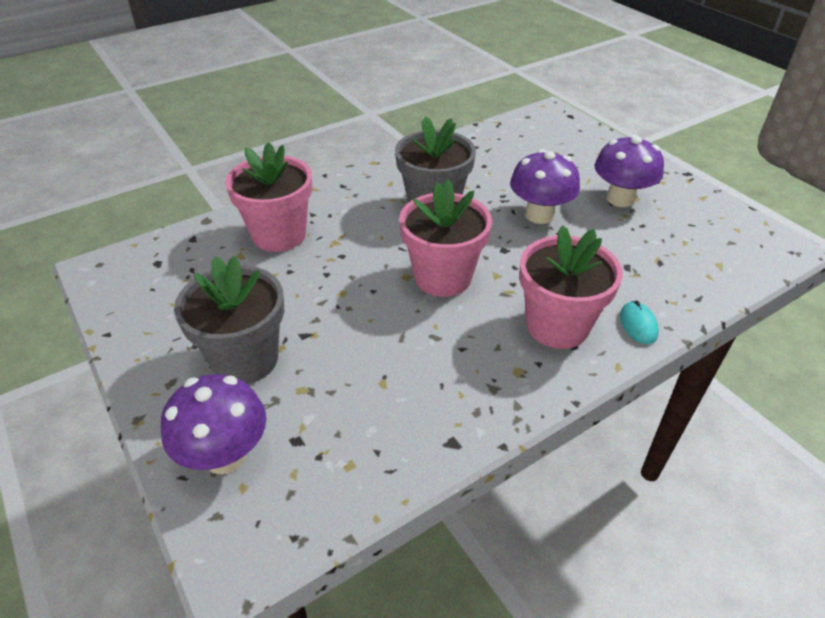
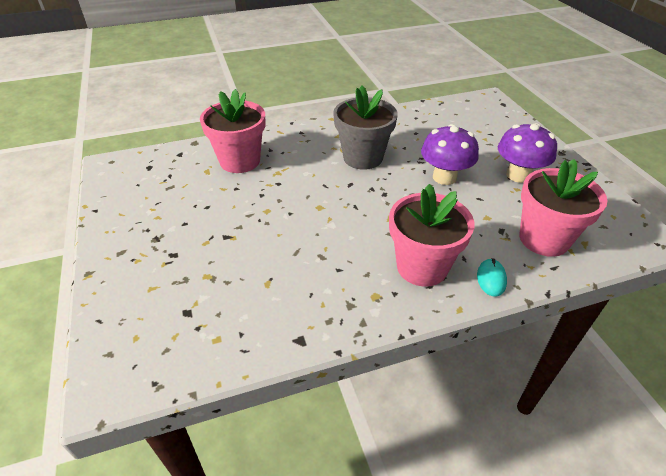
camera: 15 degrees right, 0 degrees up
purple mushroom [161,374,266,474] -> none
grey flower pot [174,256,284,384] -> none
pink flower pot [399,180,492,297] -> pink flower pot moved to [519,159,608,257]

